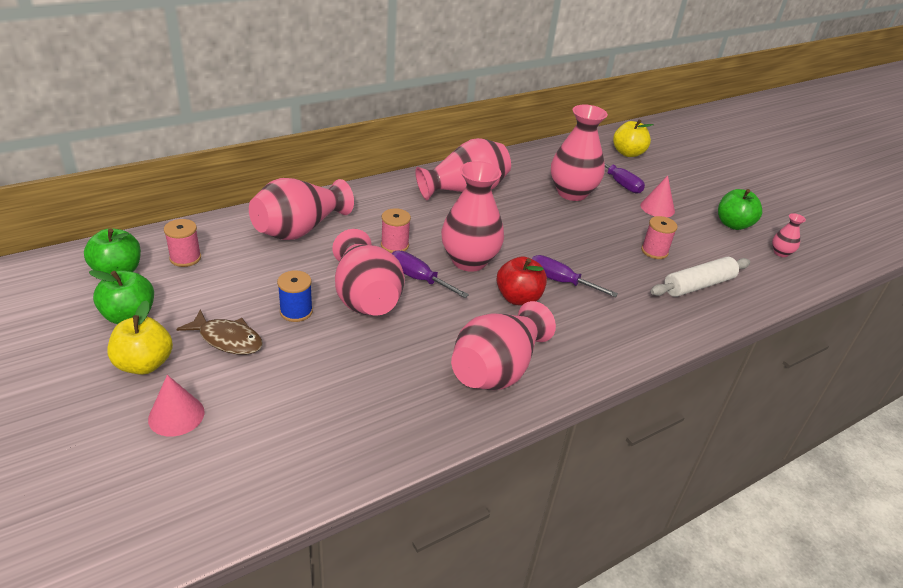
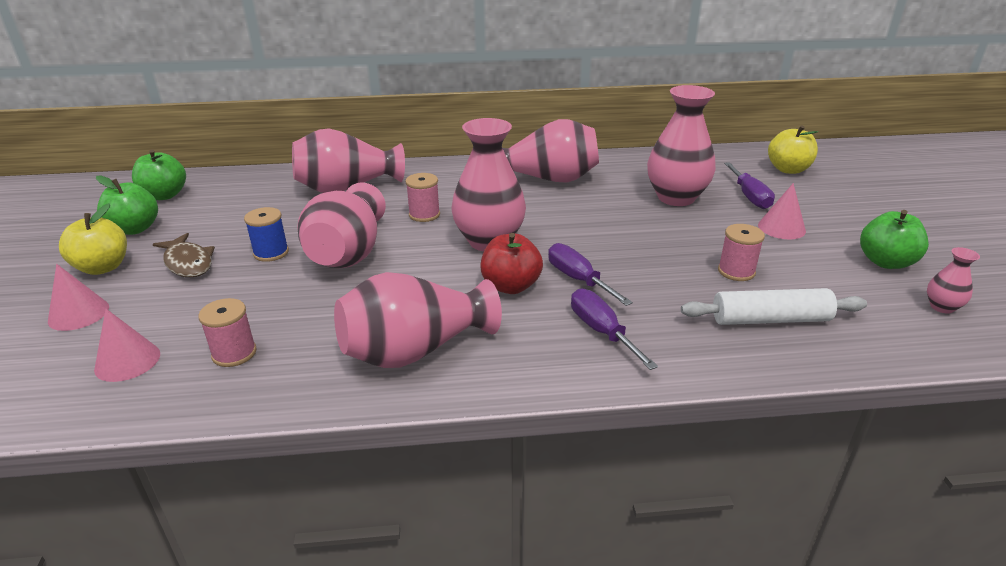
camera: 30 degrees right, 5 degrees down
pink spool [164,219,201,267] -> pink spool moved to [198,298,257,367]
purple screwdriver [392,250,469,298] -> purple screwdriver moved to [571,289,658,370]
none -> pink cone [94,309,160,382]

